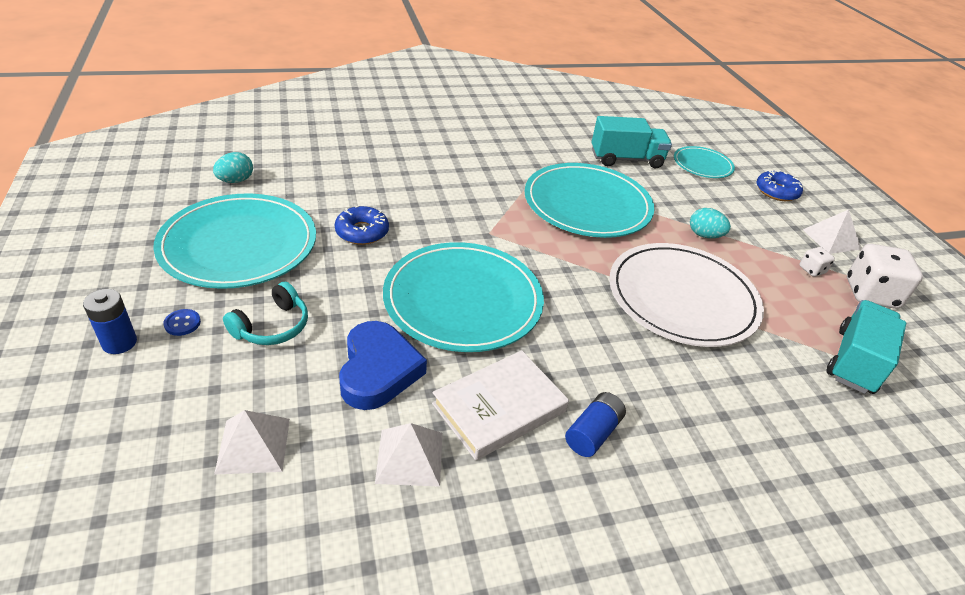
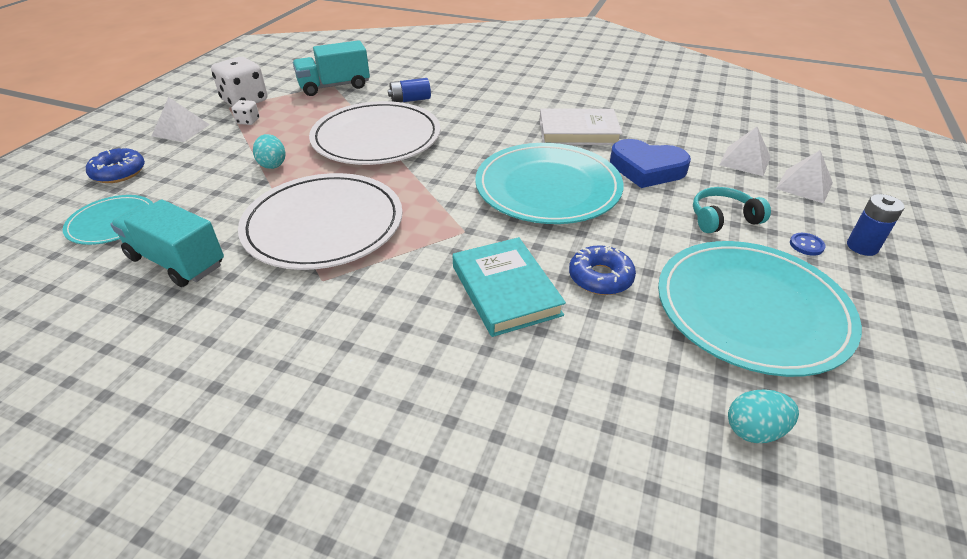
camera: 140 degrees left, 0 degrees up
blue heart [339,321,427,410] -> blue heart turned 105 degrees counterclockwise [610,139,691,188]
white pyramid [375,423,442,487] -> white pyramid moved to [776,150,833,203]
turquoise plate [524,163,655,238] -> white plate [238,173,403,270]
blue battery [565,392,626,457] -> blue battery moved to [388,78,431,103]
none -> turquoise book [452,237,566,337]

